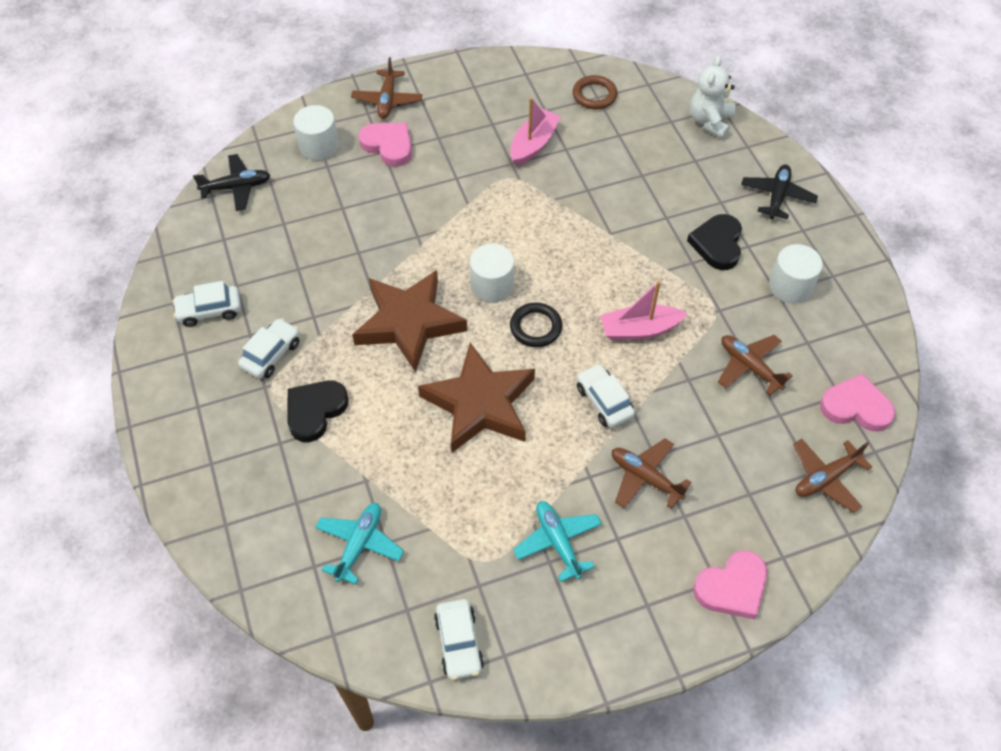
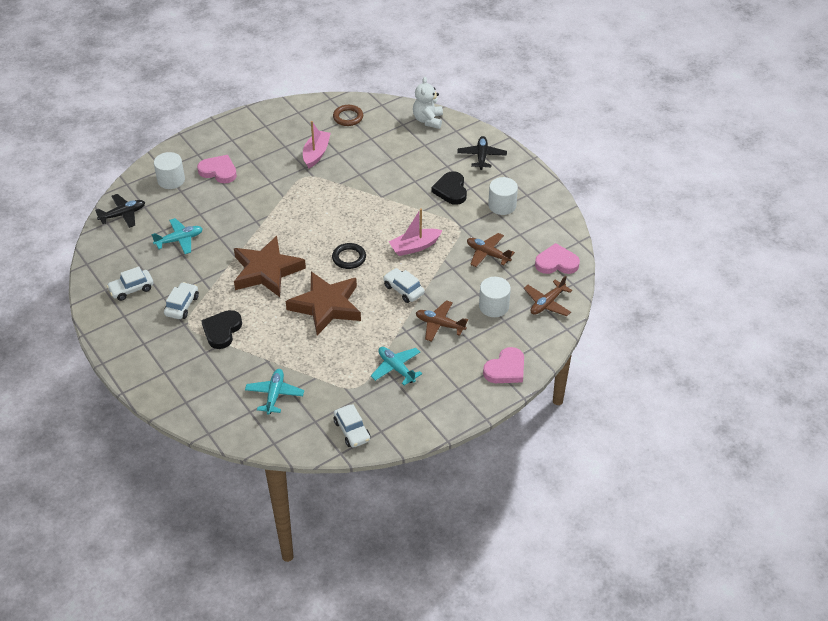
camera: 15 degrees left, 10 degrees down
brown plane [351,57,422,119] -> none
white cylinder [470,244,515,303] -> white cylinder moved to [479,277,511,317]
none -> turquoise plane [151,218,203,254]

